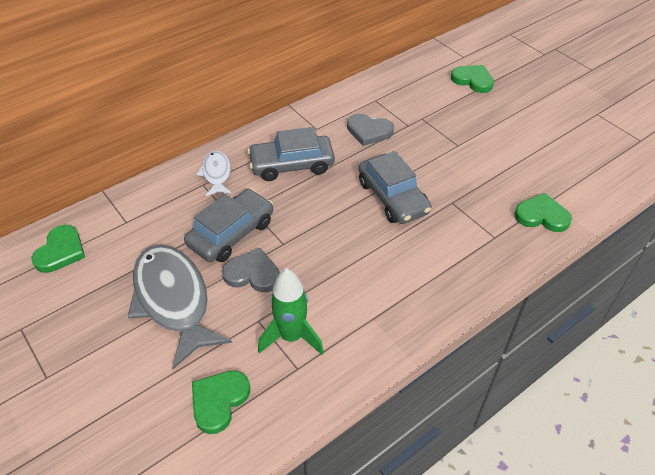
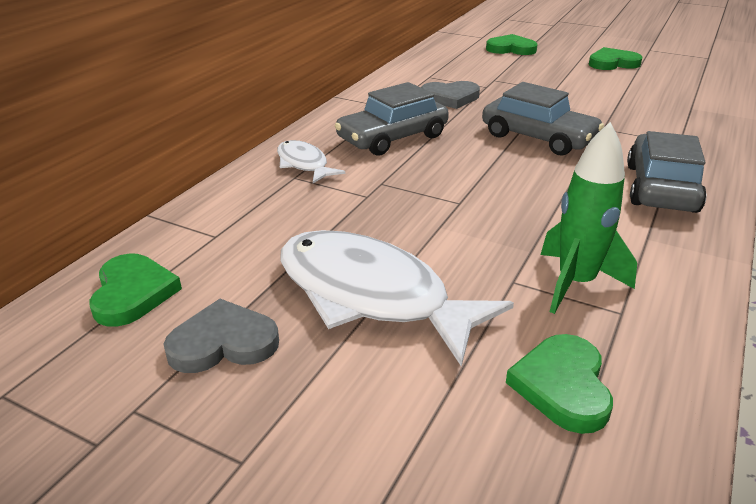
camera: 25 degrees left, 15 degrees down
grey fish [128,244,232,369] -> white fish [280,230,514,367]
grey car [184,189,273,262] -> grey car moved to [627,131,707,213]
grey heart [222,248,280,292] -> grey heart moved to [164,299,279,373]
green heart [514,193,572,232] -> green heart moved to [589,47,642,70]

